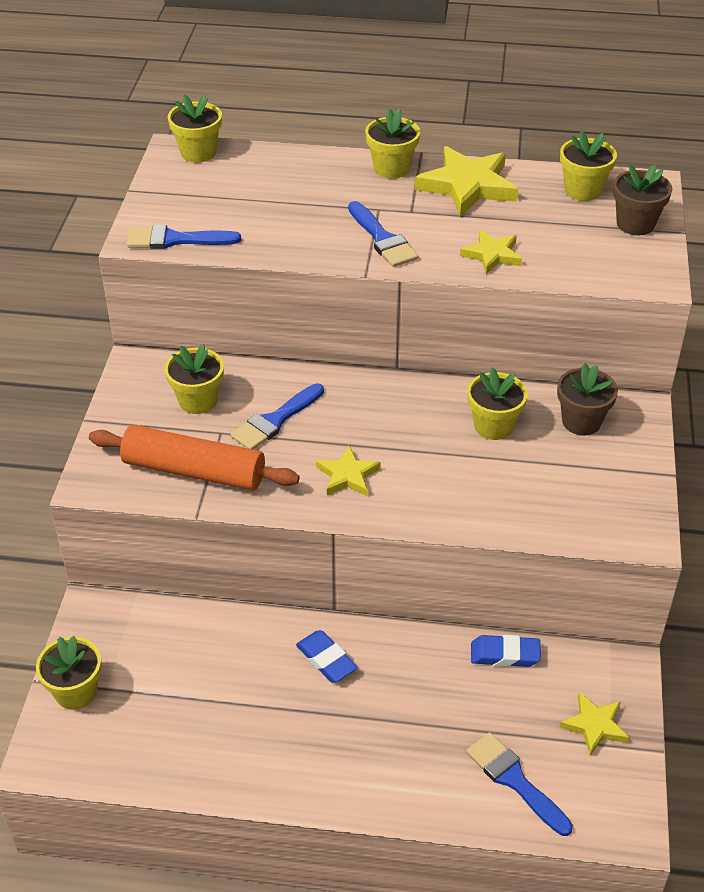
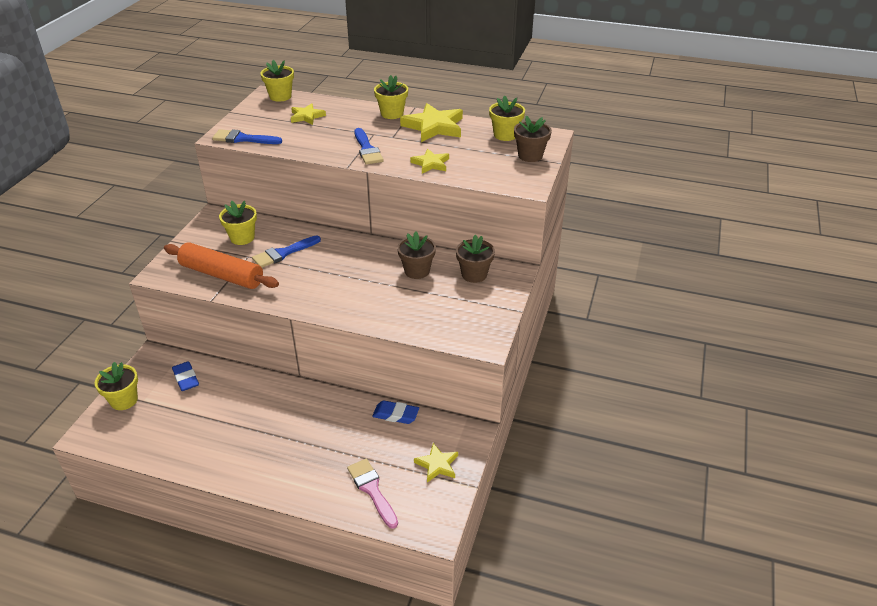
camera: 10 degrees right, 5 degrees down
blue eraser [296,630,358,682] -> blue eraser moved to [172,361,199,391]
yellow star [316,446,381,496] -> yellow star moved to [291,103,326,125]
blue brush [466,732,573,836] -> pink brush [347,459,398,529]
yellow flower pot [467,367,528,440] -> brown flower pot [397,231,436,279]

